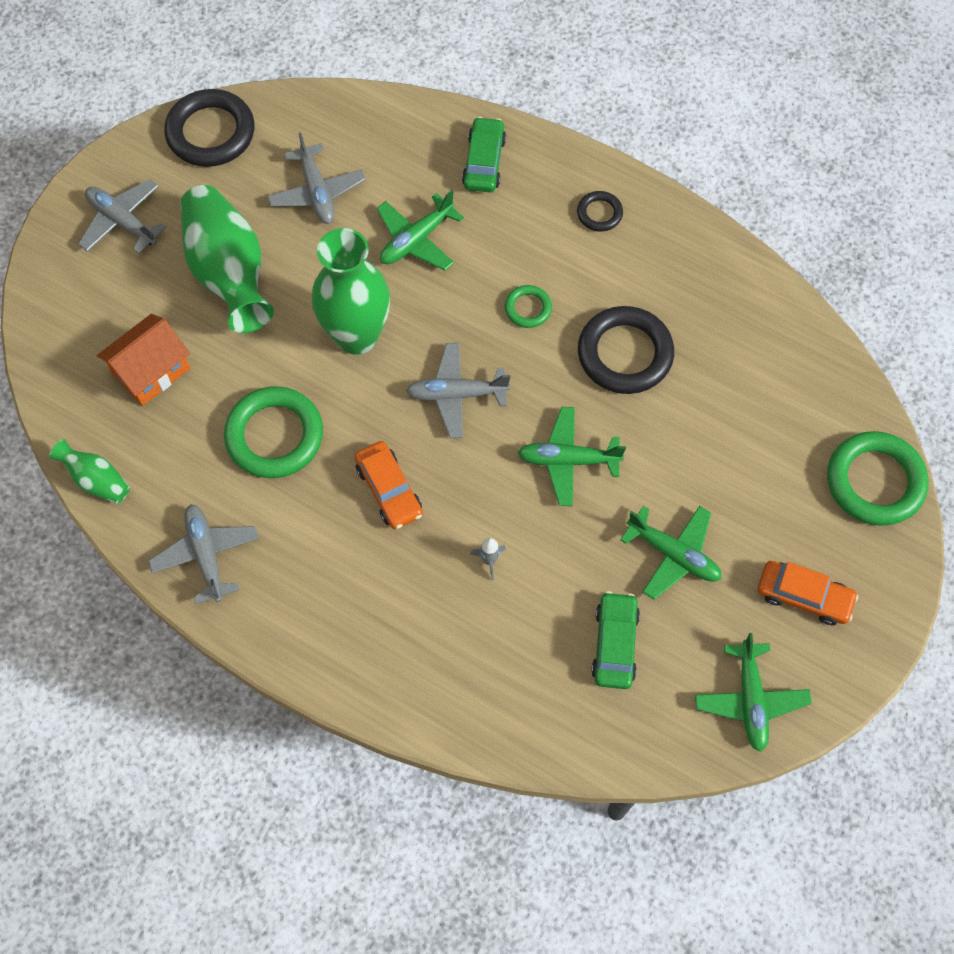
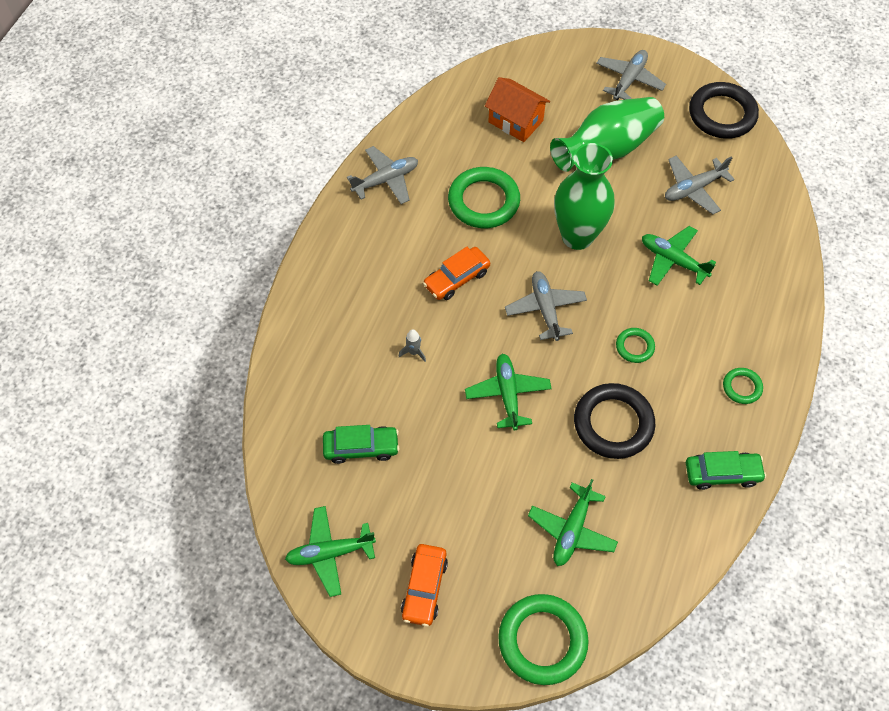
camera: 80 degrees right, 5 degrees down
green vase [49,439,130,504] -> none
green car [462,117,506,192] -> green car moved to [686,451,766,490]
black ring [577,191,623,232] -> green ring [723,368,763,404]
green plane [620,506,722,599] -> green plane moved to [528,479,618,566]

